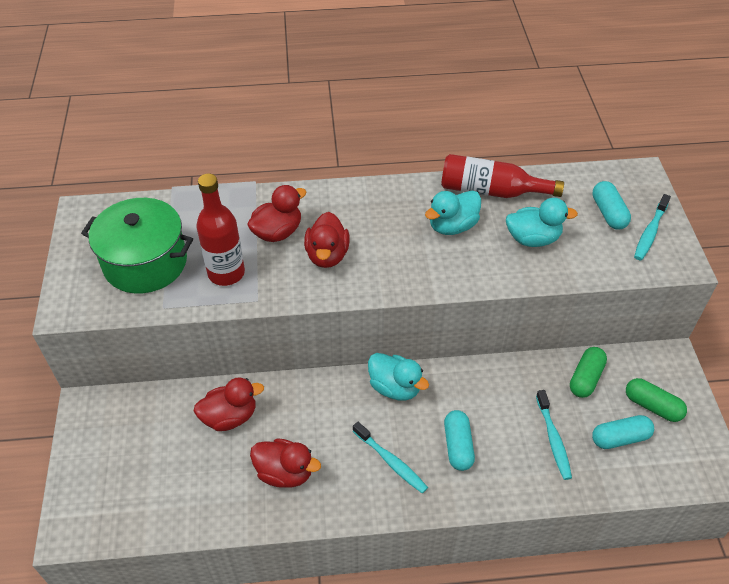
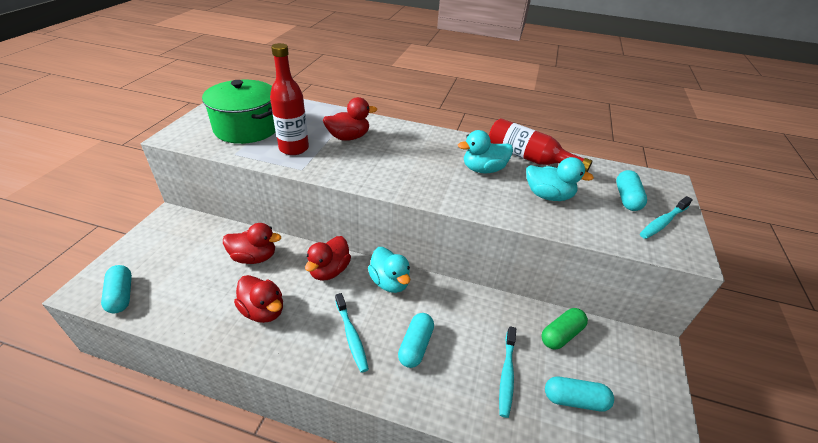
camera: 20 degrees right, 10 degrees down
red duck [304,212,350,268] -> red duck moved to [305,236,351,281]
green capsule [626,378,687,422] -> none
none -> turquoise capsule [101,265,132,313]

